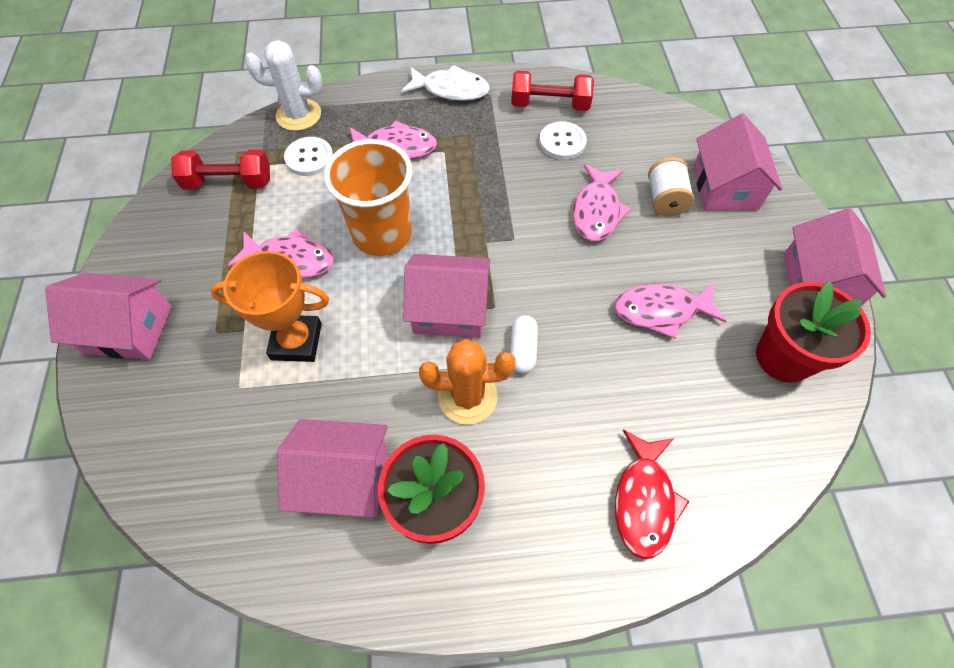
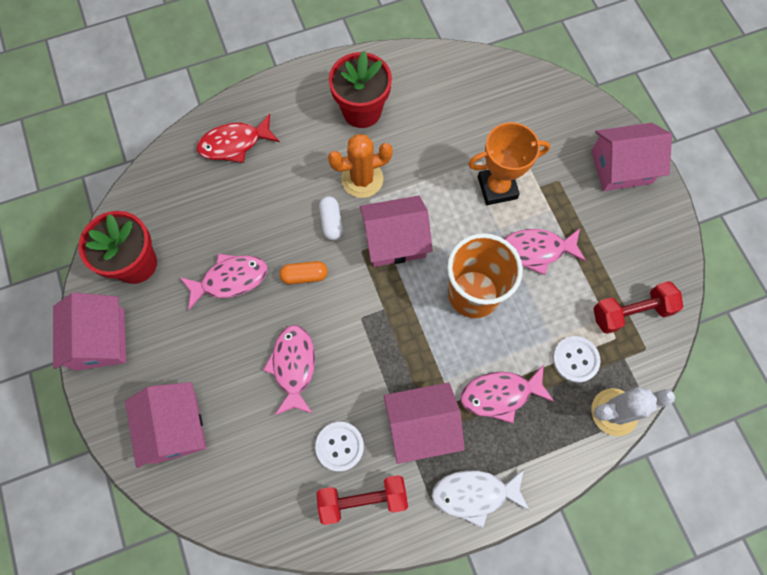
camera: 165 degrees right, 10 degrees up
pink house [277,419,388,518] -> pink house moved to [384,382,465,464]
red fish [615,429,690,559] -> red fish turned 105 degrees counterclockwise [197,114,280,163]
white spool [648,157,694,216] -> none
none -> orange capsule [280,261,328,284]

